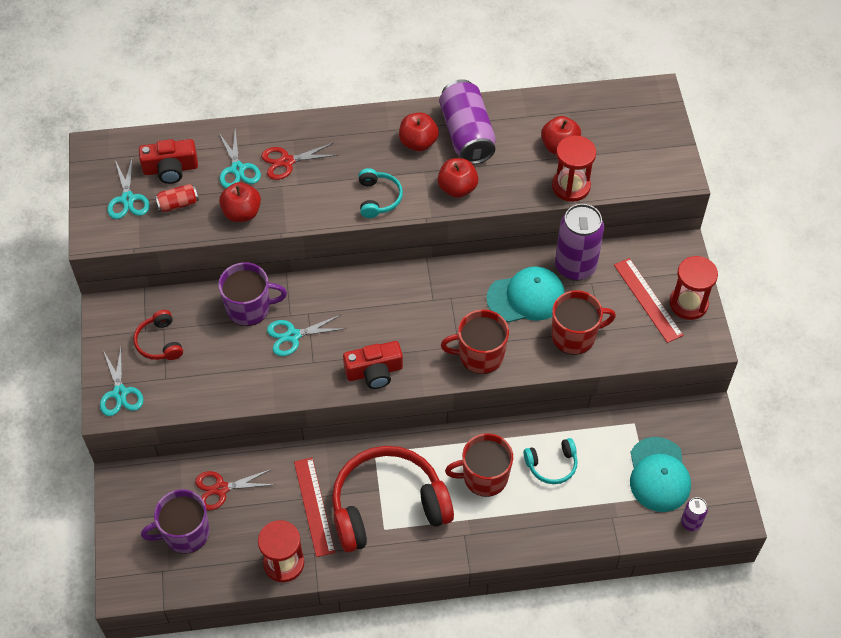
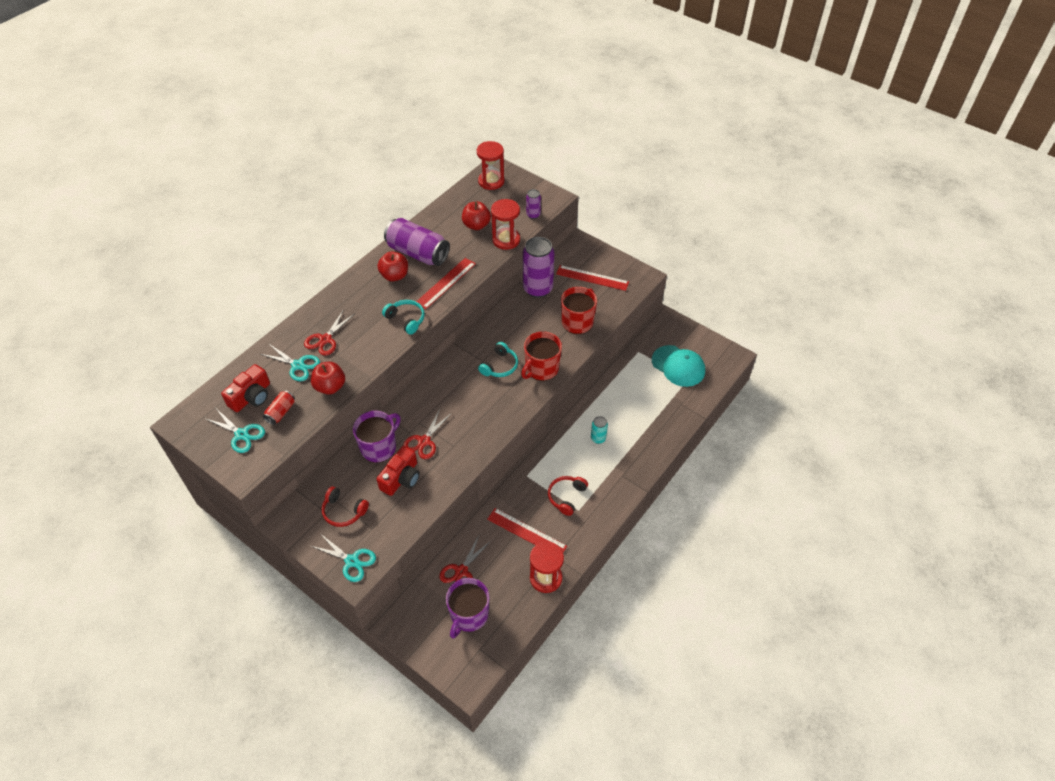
camera: 45 degrees left, 5 degrees down
turquoise scissors [267,315,346,356] -> red scissors [403,409,452,459]
red headphones [332,446,454,552] -> red headphones [548,476,588,516], size x0.46
red camera [343,341,403,389] -> red camera moved to [377,446,420,496]
red apple [438,158,478,198] -> red ruler [416,258,476,309]
red mug [445,433,513,497] -> turquoise can [591,416,608,444]
turquoise cap [486,266,565,322] -> none
turquoise headphones [524,438,578,484] -> turquoise headphones moved to [478,342,518,377]
red hourglass [670,256,718,320] -> red hourglass moved to [477,141,505,190]
purple can [681,497,708,531] -> purple can moved to [526,189,541,219]

